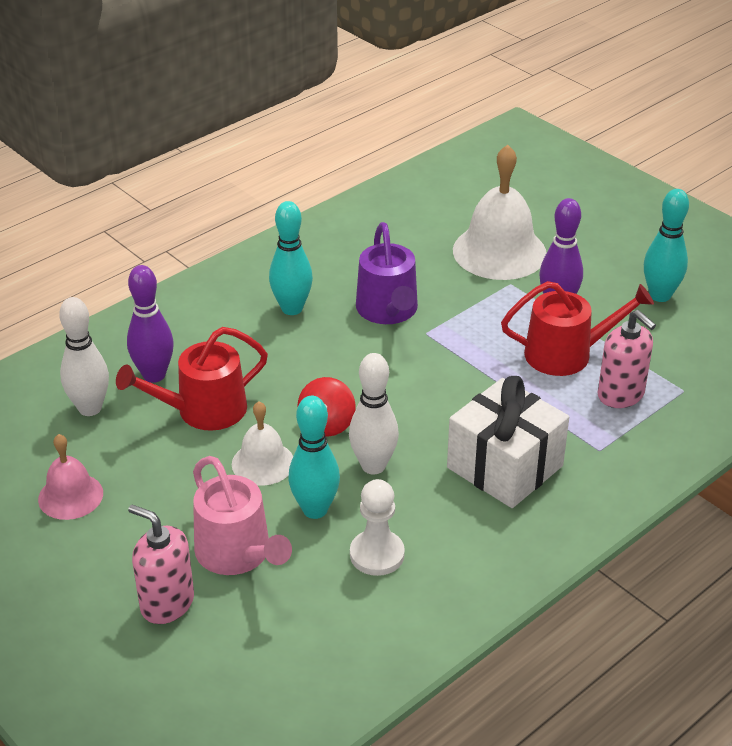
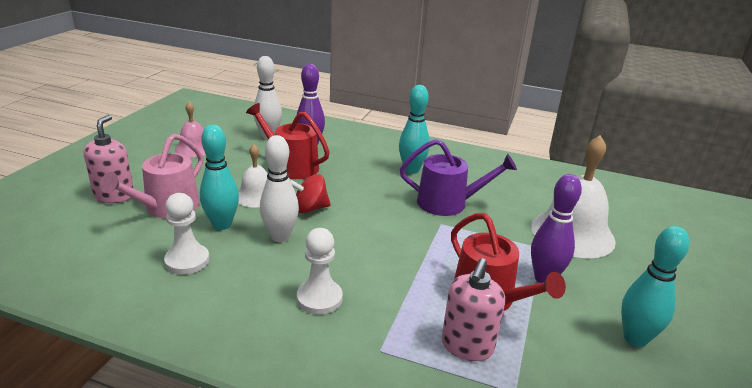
camera: 60 degrees right, 10 degrees down
purple watering can [356,222,418,324] -> purple watering can turned 135 degrees counterclockwise [400,139,517,216]
white gift [447,376,569,508] -> white pawn [297,228,343,315]

